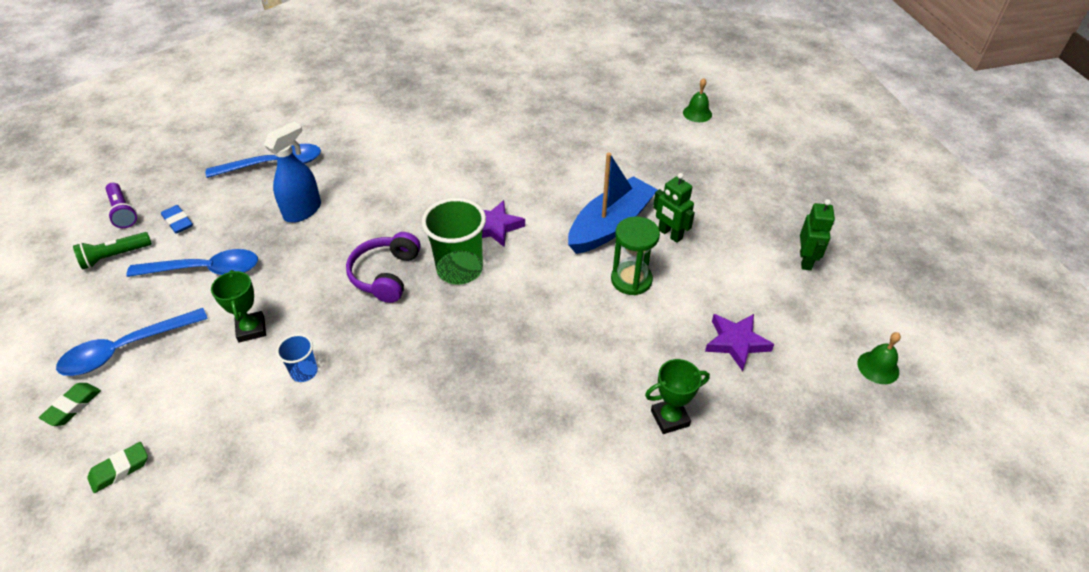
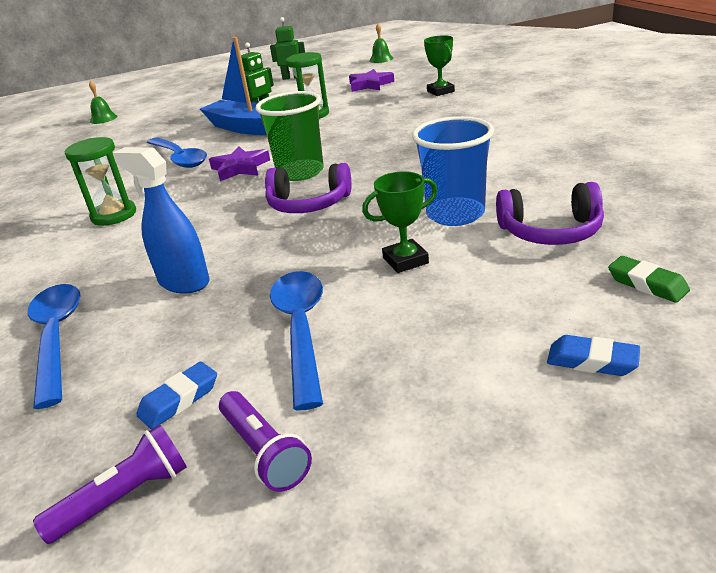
camera: 90 degrees left, 15 degrees down
green eraser [39,383,101,426] -> blue eraser [547,335,640,376]
blue spoon [56,308,208,376] -> blue spoon moved to [147,137,207,168]
green flashlight [73,232,152,270] -> purple flashlight [219,391,312,492]
blue cup [276,334,318,382] -> blue cup [412,116,494,226], size x1.95
none -> green hourglass [65,137,136,226]
none -> purple headphones [496,182,604,245]

